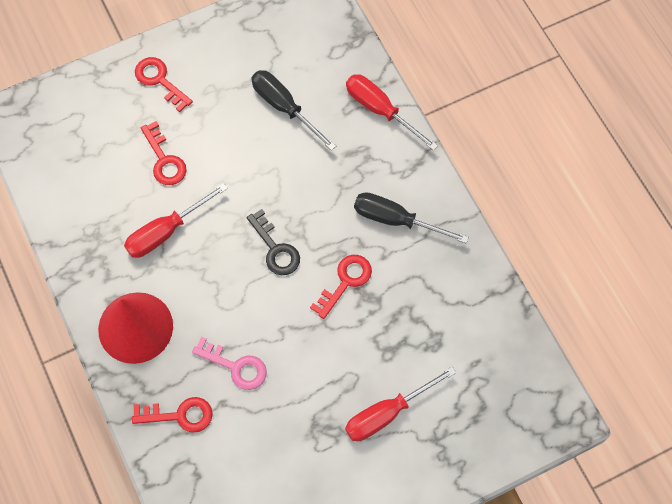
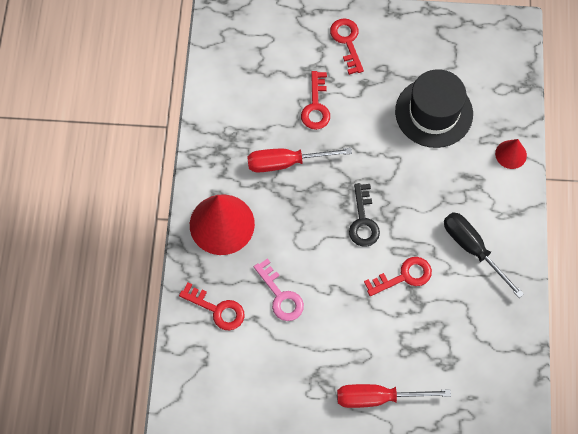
camera: 30 degrees right, 0 degrees up
black screwdriver [251,70,336,151] -> black hat [395,69,473,148]
red screwdriver [346,74,438,151] -> red cone [495,139,527,169]

